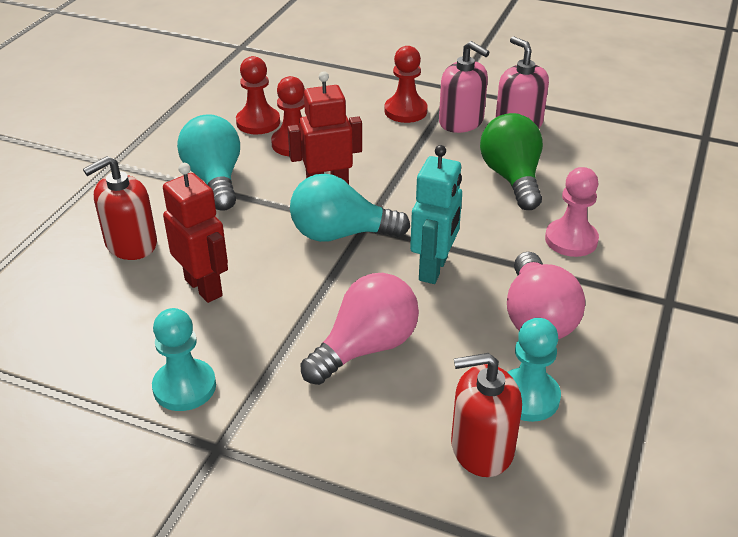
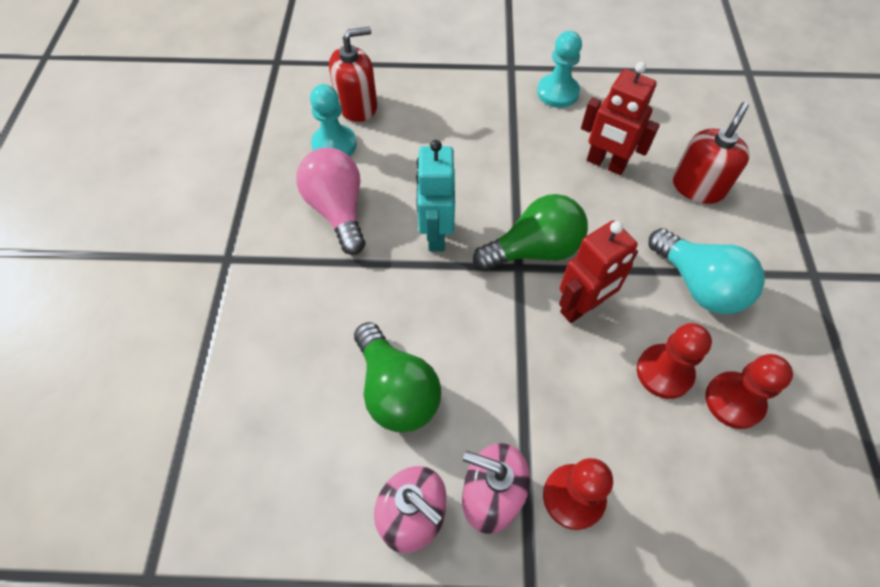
camera: 160 degrees right, 20 degrees up
turquoise light bulb [290,173,410,242] -> green light bulb [473,194,588,271]
pink light bulb [300,273,419,385] -> none
pink pawn [545,167,599,257] -> none

